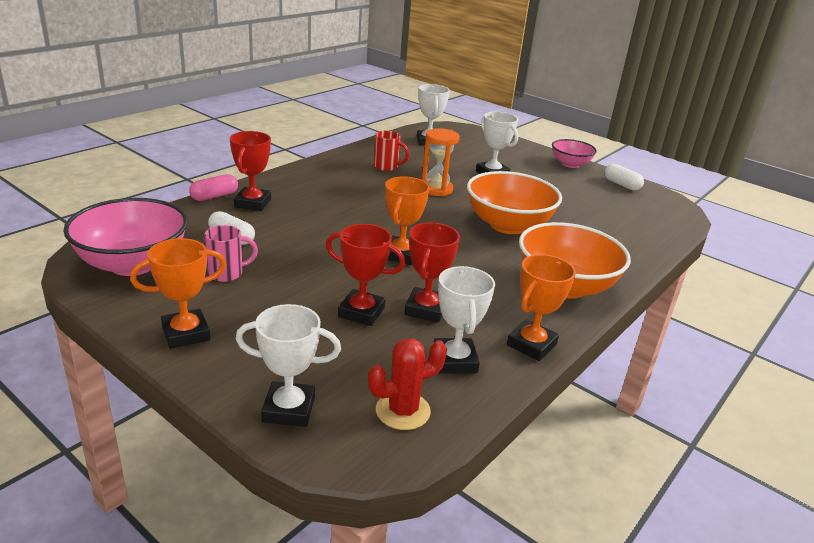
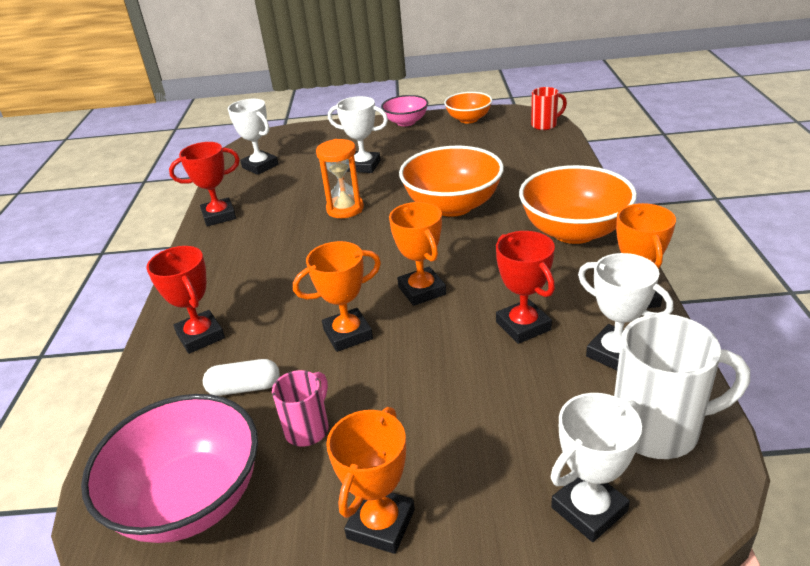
camera: 35 degrees left, 5 degrees up
pink capsule [189,174,238,201] -> none
red trophy [326,224,405,326] -> red trophy moved to [169,142,240,227]
red cactus [368,338,447,430] -> white mug [614,314,750,459]
red mug [374,131,409,171] -> red mug moved to [531,87,567,130]
white capsule [604,164,644,191] -> orange bowl [444,92,492,123]
none -> orange trophy [293,241,381,352]

